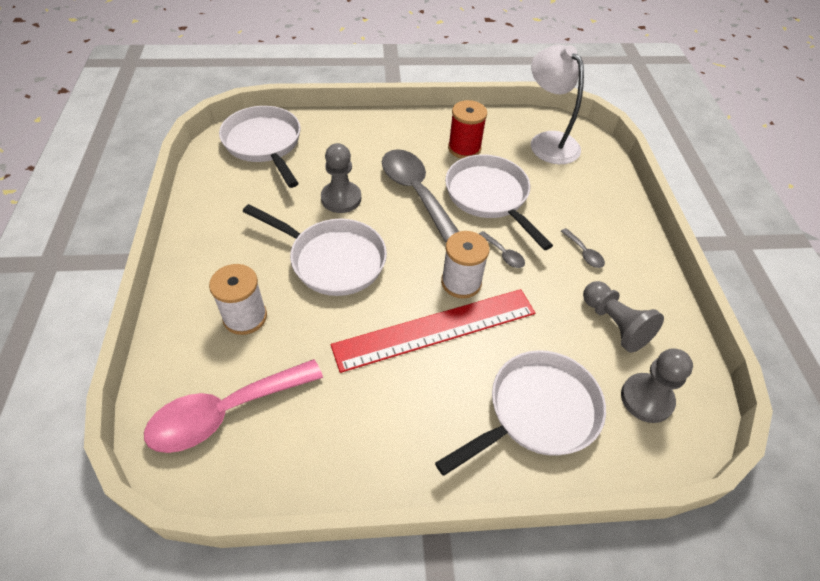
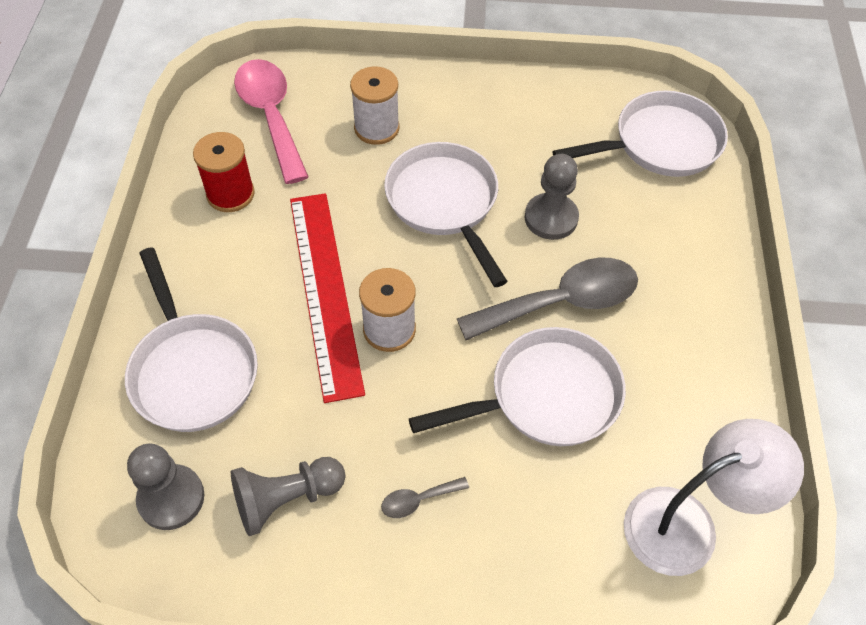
camera: 100 degrees right, 5 degrees up
white pan [243,204,387,296] -> white pan turned 120 degrees clockwise [384,142,508,287]
red spool [448,100,487,159] -> red spool moved to [193,132,255,212]
grey spoon [479,231,525,268] -> none

